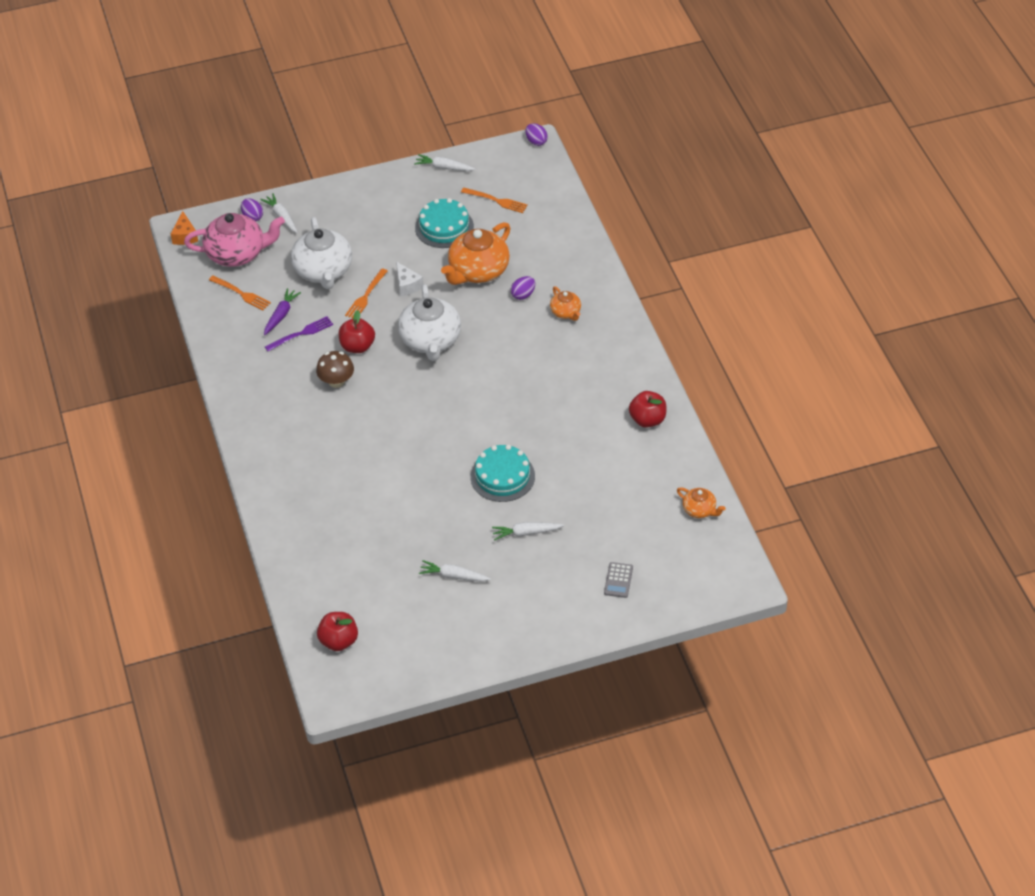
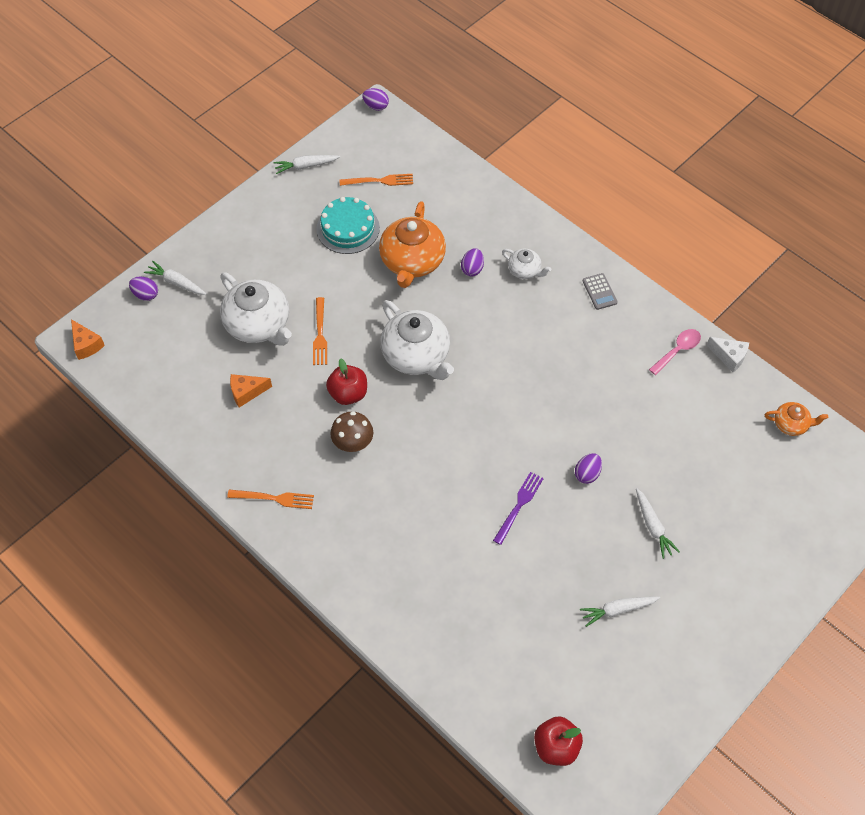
camera: 30 degrees left, 10 degrees up
pink teapot [184,213,285,267] -> none
orange fork [209,275,271,311] -> orange fork moved to [227,490,314,509]
purple carrot [264,288,301,335] -> orange cheese [230,374,272,408]
purple fork [265,316,333,351] -> purple fork moved to [493,472,544,545]
white cheese [396,262,423,296] -> white cheese moved to [707,337,749,372]
turquoise cake [470,445,535,502] -> purple egg [575,453,602,484]
white carrot [492,522,564,541] -> white carrot turned 75 degrees counterclockwise [636,488,680,559]
orange teapot [550,286,581,321] -> white teapot [502,249,551,279]
grey calculator [604,562,633,598] -> grey calculator moved to [583,273,618,310]
red apple [629,391,666,428] -> pink spoon [649,329,701,375]

